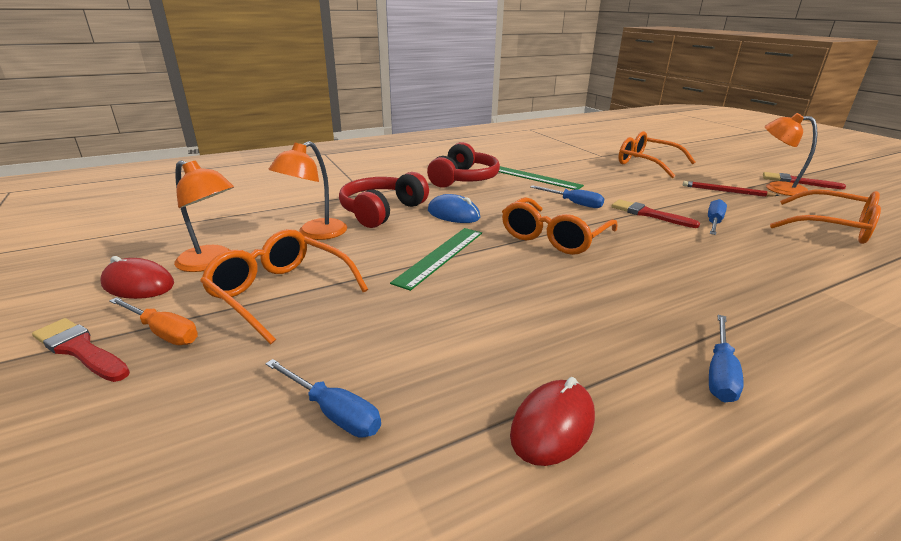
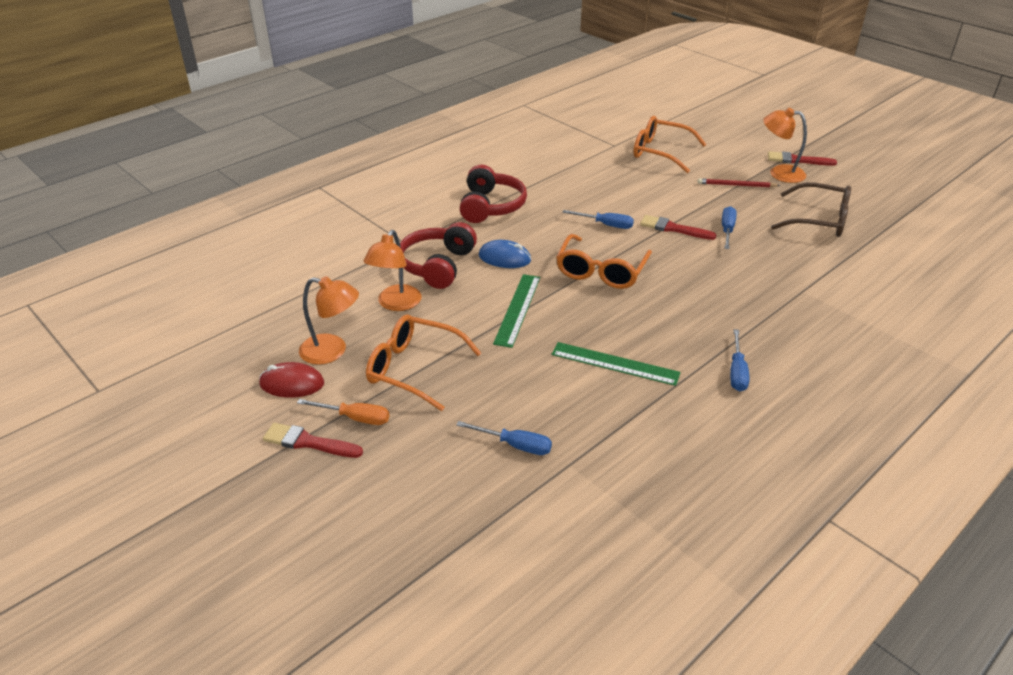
camera: 15 degrees left, 10 degrees up
green ruler [499,166,584,190] -> green ruler moved to [552,342,681,386]
red mouse [510,377,595,466] -> none
orange glasses [770,189,881,244] -> brown glasses [771,182,851,237]

